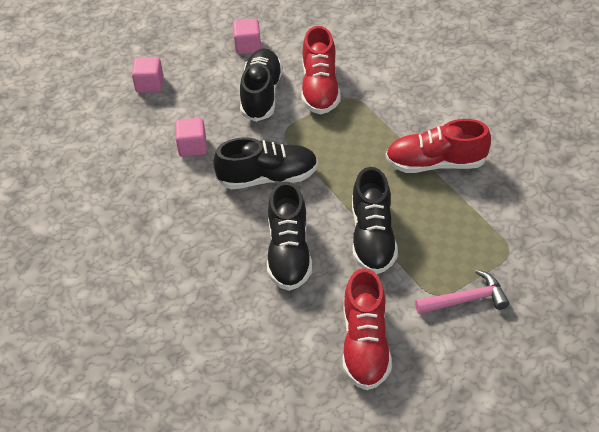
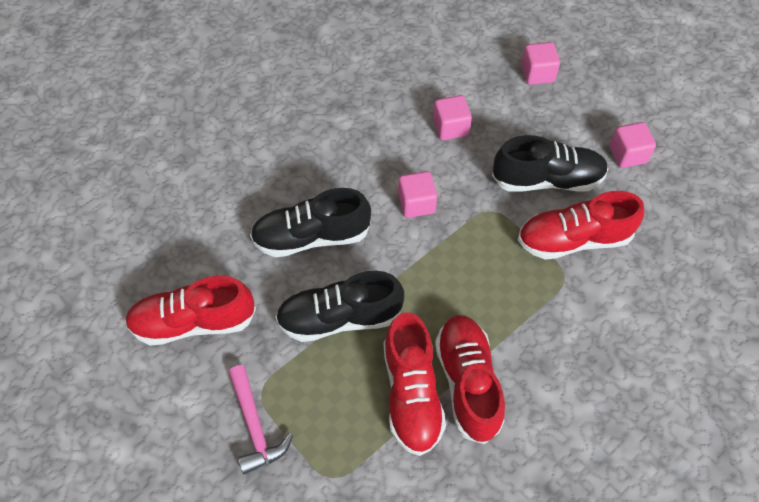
camera: 80 degrees right, 10 degrees up
black shoe [213,137,318,189] -> pink cube [398,171,437,218]
none -> red shoe [384,312,446,456]

